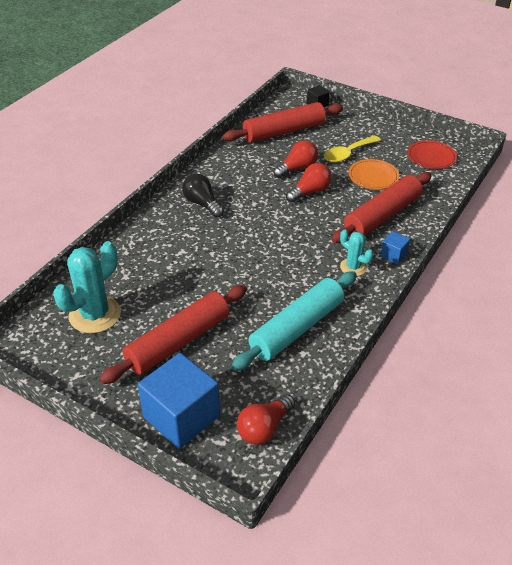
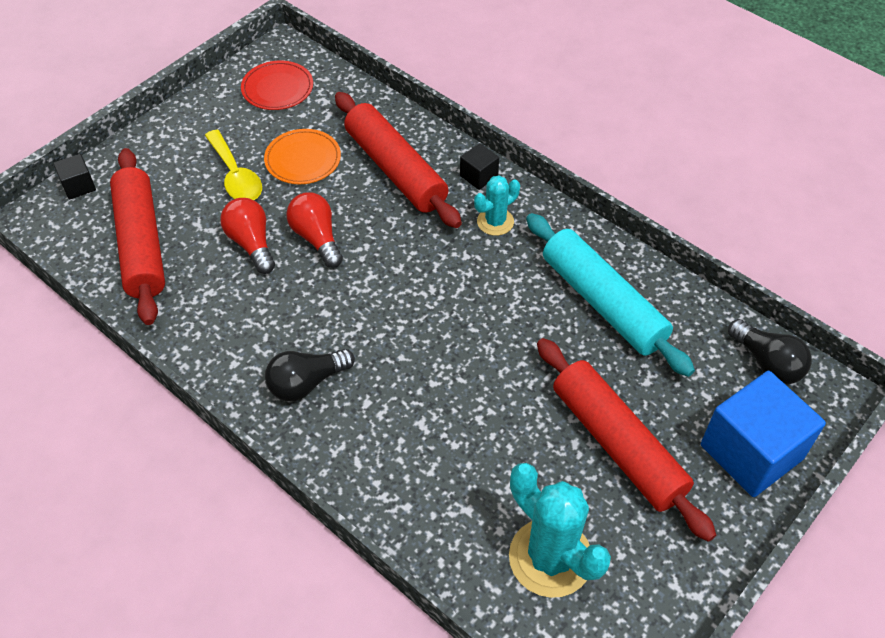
camera: 80 degrees left, 10 degrees up
red light bulb [237,394,295,445] -> black light bulb [728,319,812,384]
blue cube [380,231,410,264] -> black cube [460,143,499,190]

